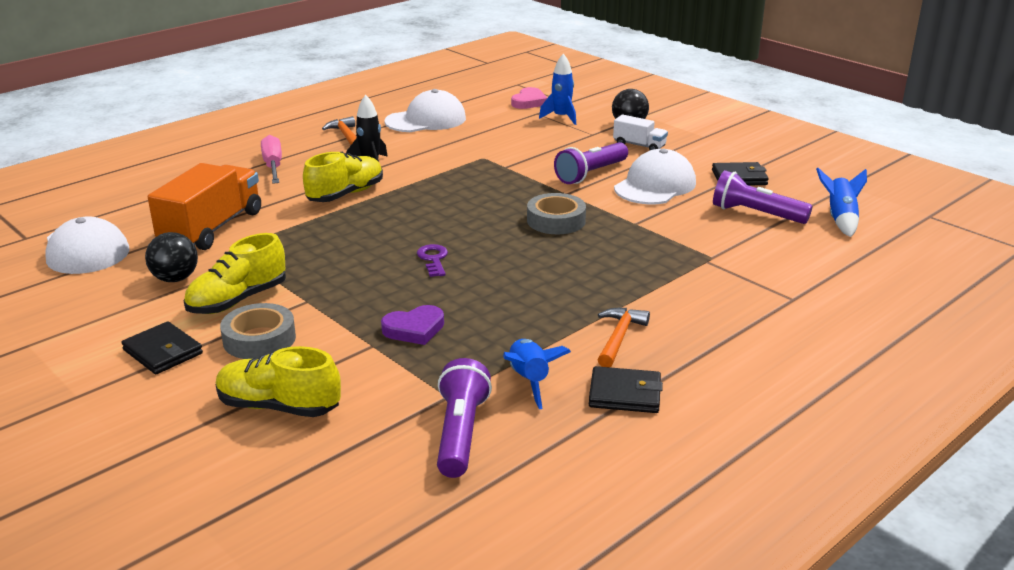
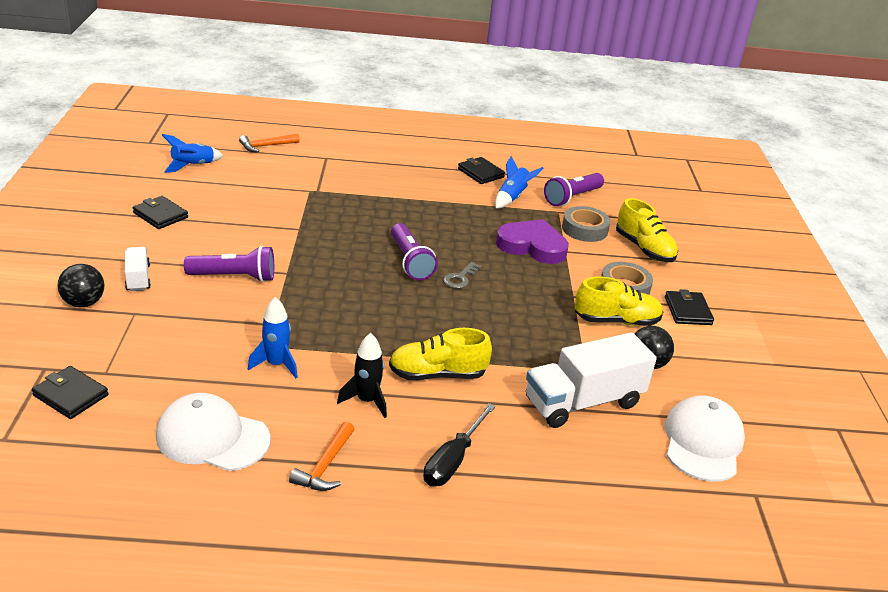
camera: 140 degrees left, 5 degrees up
orange truck [148,163,261,250] -> white truck [526,332,657,428]
pink screwdriver [261,135,282,184] -> black screwdriver [423,403,496,486]
purple heart [381,305,444,345] -> purple heart [496,219,569,264], size x1.65
purple key [417,244,448,277] -> grey key [443,262,482,289]
pink heart [511,87,547,109] -> black wallet [32,366,109,419]
grey tape [527,193,586,234] -> grey tape moved to [562,206,610,242]
blue rocket [539,54,576,125] -> blue rocket moved to [248,297,298,378]
orange hammer [598,308,650,367] -> orange hammer moved to [239,134,300,152]
white cap [614,149,696,205] -> none
purple flashlight [713,170,812,224] -> purple flashlight moved to [391,223,438,280]

